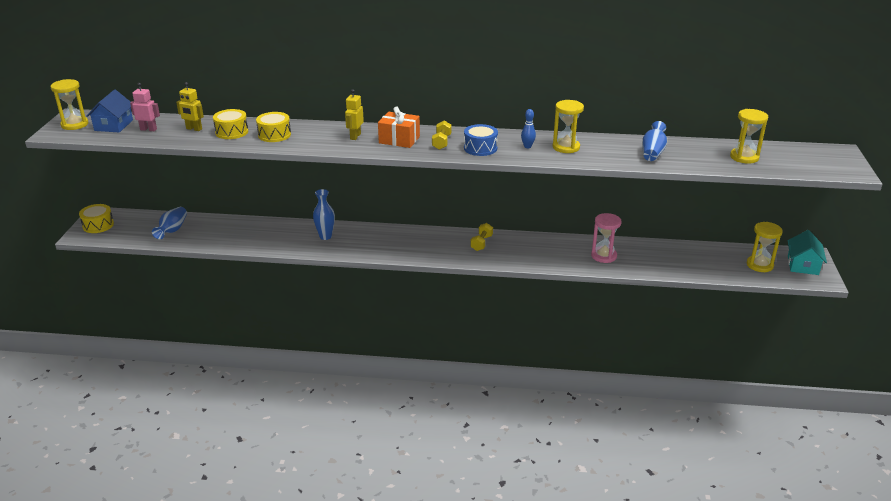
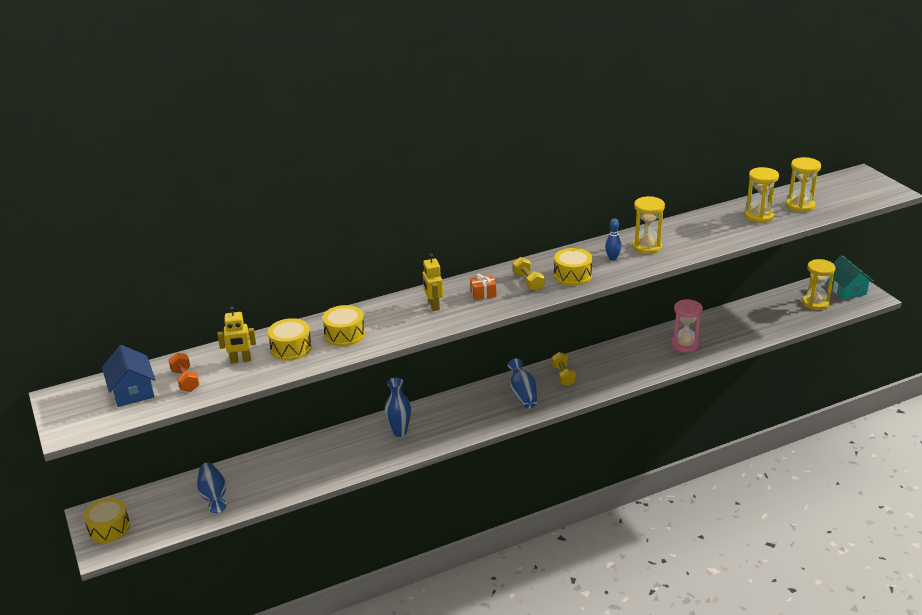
camera: 30 degrees left, 0 degrees up
yellow hourglass [51,79,88,130] -> yellow hourglass moved to [745,167,779,223]
pink robot [130,83,160,131] -> orange dumbbell [169,353,200,392]
orange gift [378,107,420,148] -> orange gift [470,274,497,300], size x0.57
blue drum [464,124,498,156] -> yellow drum [554,248,592,286]
blue vase [642,121,667,161] -> blue vase moved to [508,358,537,409]

